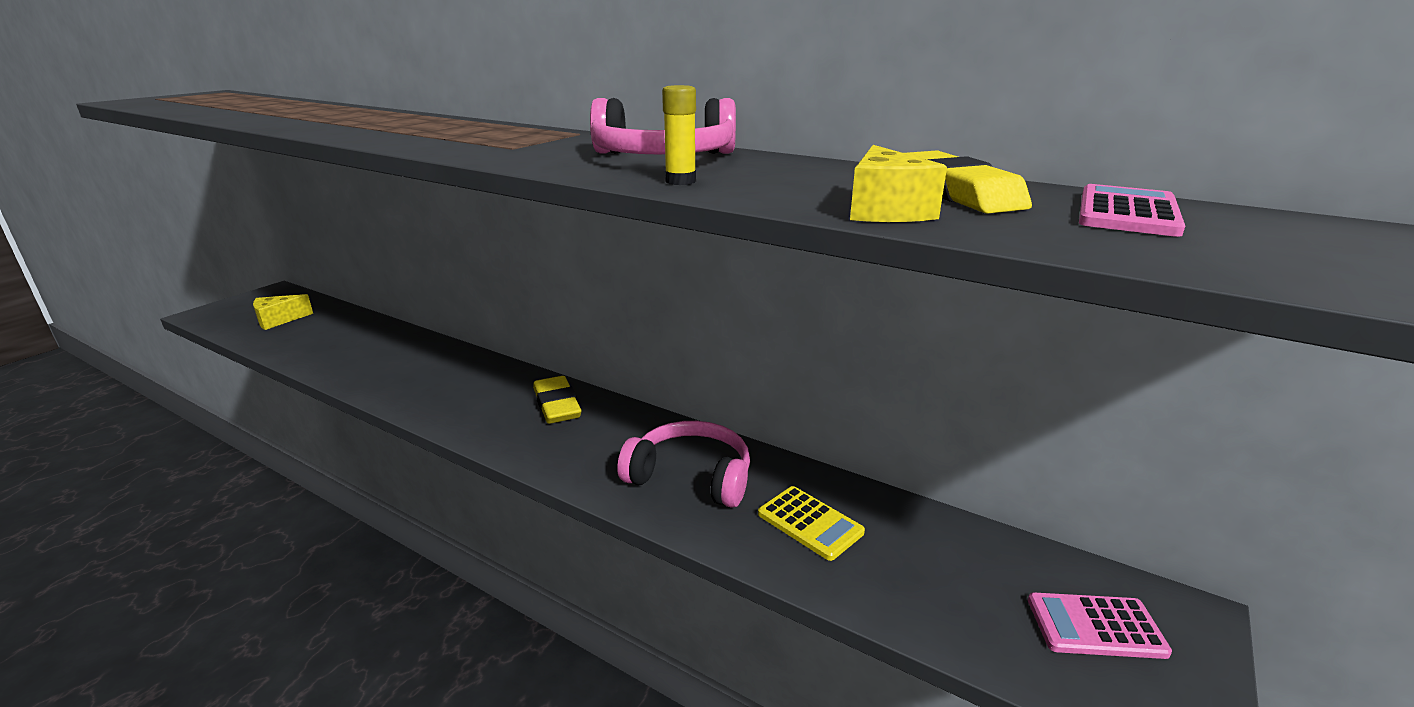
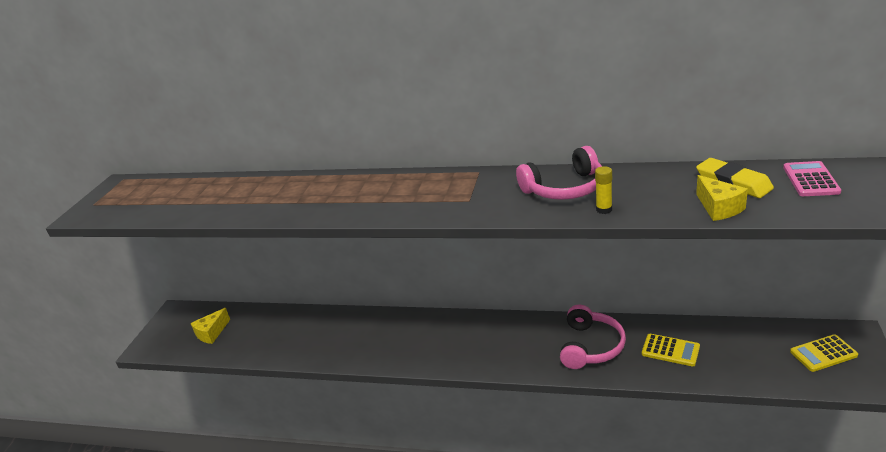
camera: 15 degrees left, 5 degrees up
yellow eraser [533,376,582,424] -> none
pink headphones [617,421,750,508] -> pink headphones turned 105 degrees clockwise [560,305,626,369]
pink calculator [1028,592,1172,659] -> yellow calculator [790,334,858,372]

